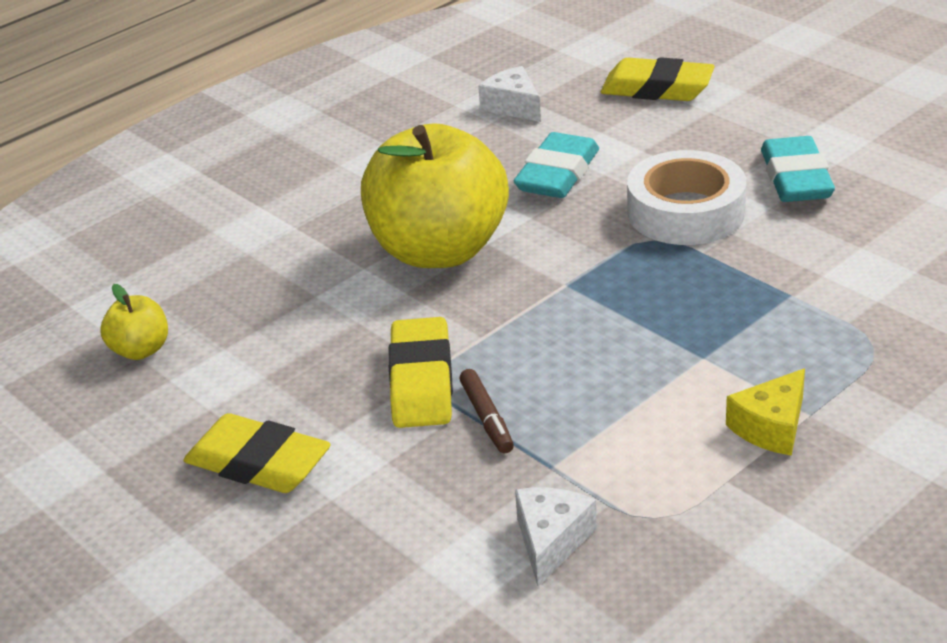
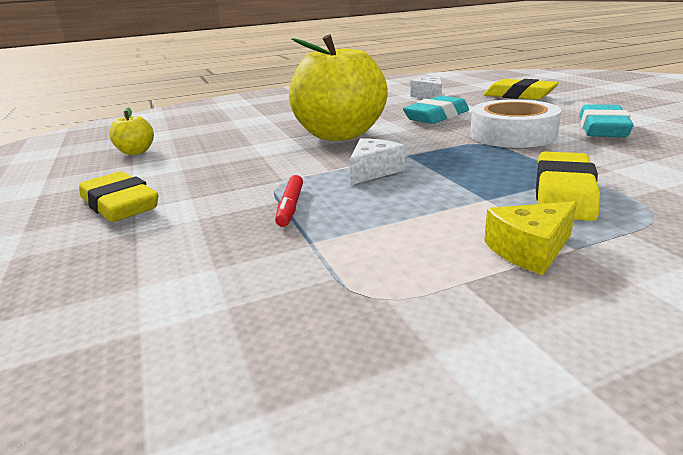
camera: 20 degrees right, 10 degrees down
yellow eraser [388,317,453,428] -> yellow eraser moved to [536,152,600,221]
brown marker [459,369,514,454] -> red marker [275,175,303,227]
white cheese [515,488,597,587] -> white cheese moved to [350,138,405,185]

